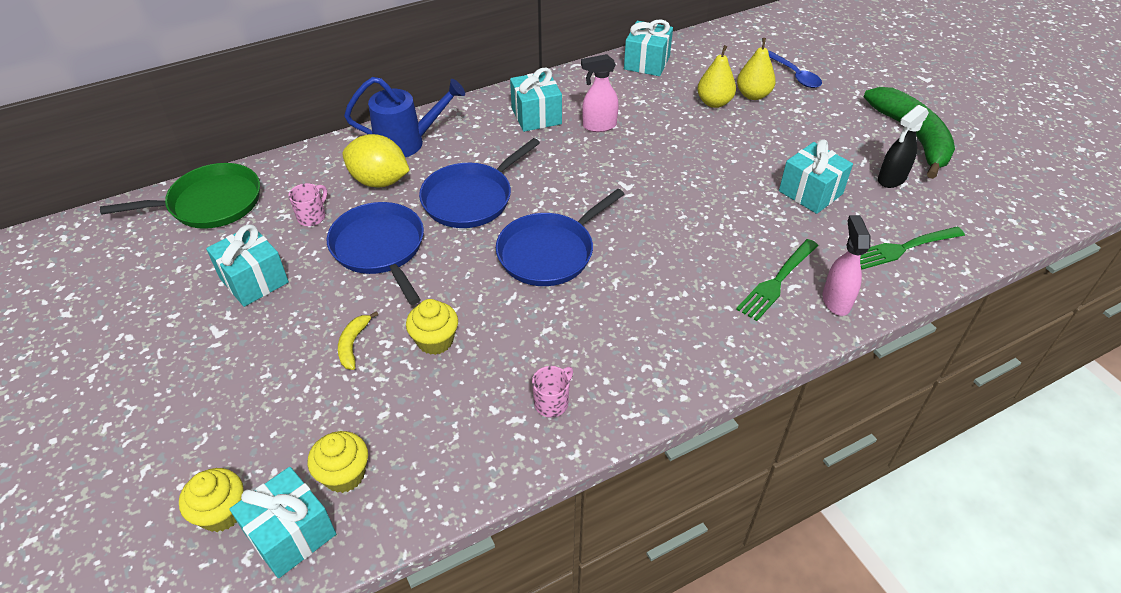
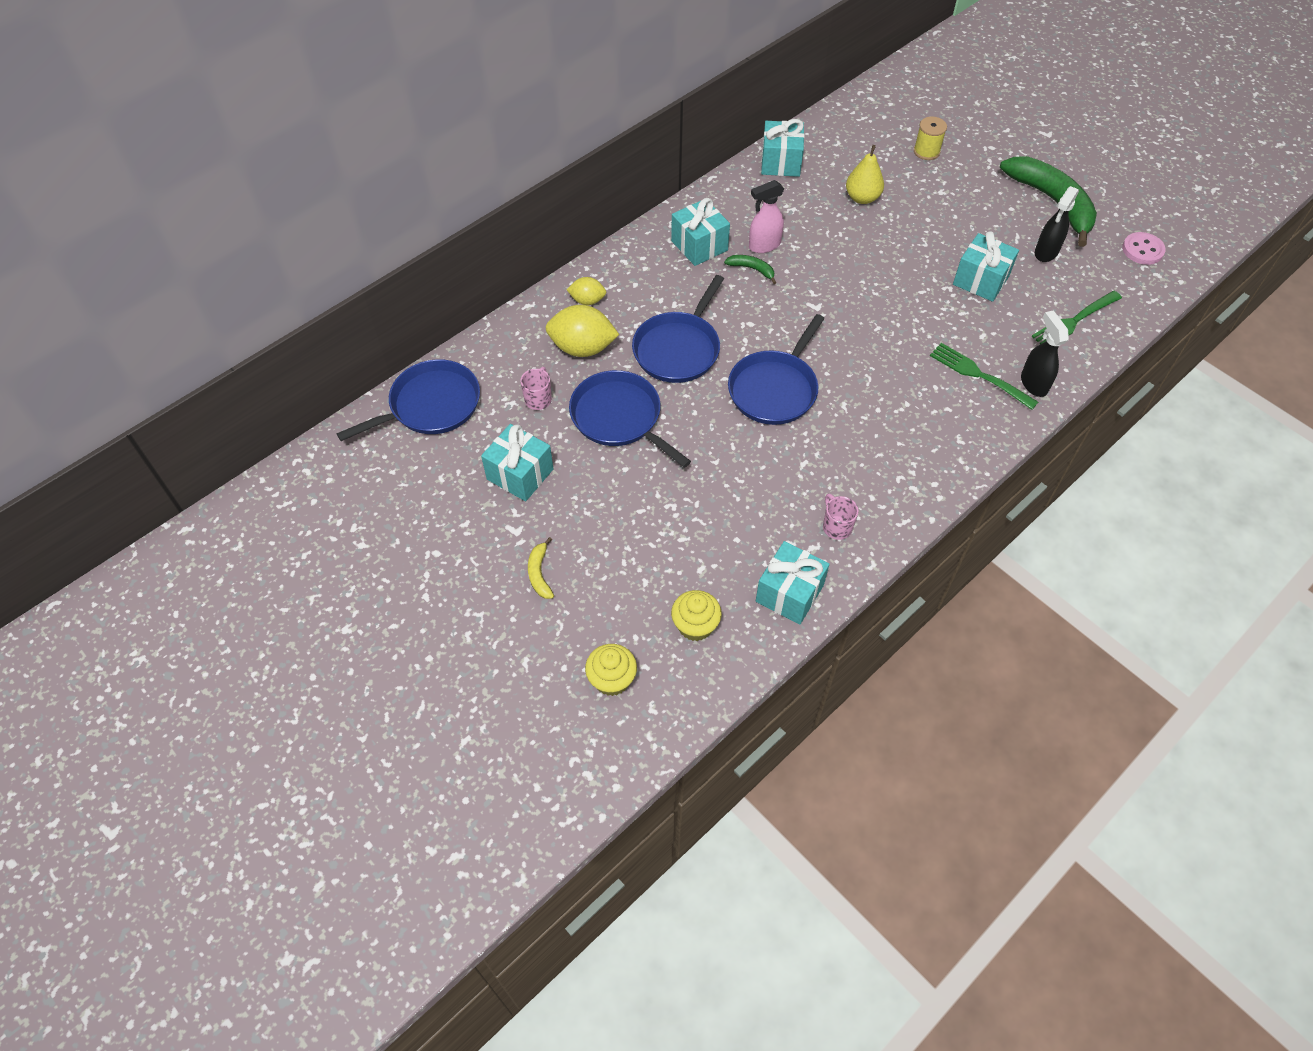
camera: 15 degrees left, 10 degrees up
green pan [100,163,260,229] -> blue pan [337,359,480,441]
turquoise gift [229,467,336,578] -> turquoise gift moved to [756,541,830,625]
yellow banana [338,311,378,370] -> yellow banana moved to [528,537,554,599]
blue watering can [344,77,465,157] -> yellow lemon [566,277,606,305]
yellow cupcake [406,299,458,355] -> none
pink mug [532,366,573,418] -> pink mug turned 45 degrees counterclockwise [823,494,859,540]
green fork [736,239,818,321] -> green fork turned 105 degrees clockwise [930,343,1038,410]
yellow pear [737,38,776,100] -> none
blue spoon [768,51,822,88] -> yellow spool [914,116,947,160]
pink spray bottle [822,215,870,316] -> black spray bottle [1021,311,1069,397]
none -> green banana [724,255,776,284]
none -> pink button [1122,232,1166,265]

